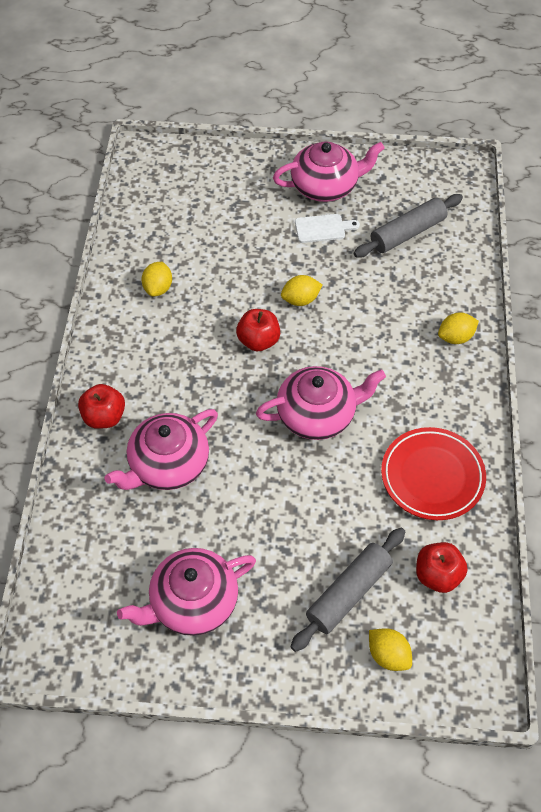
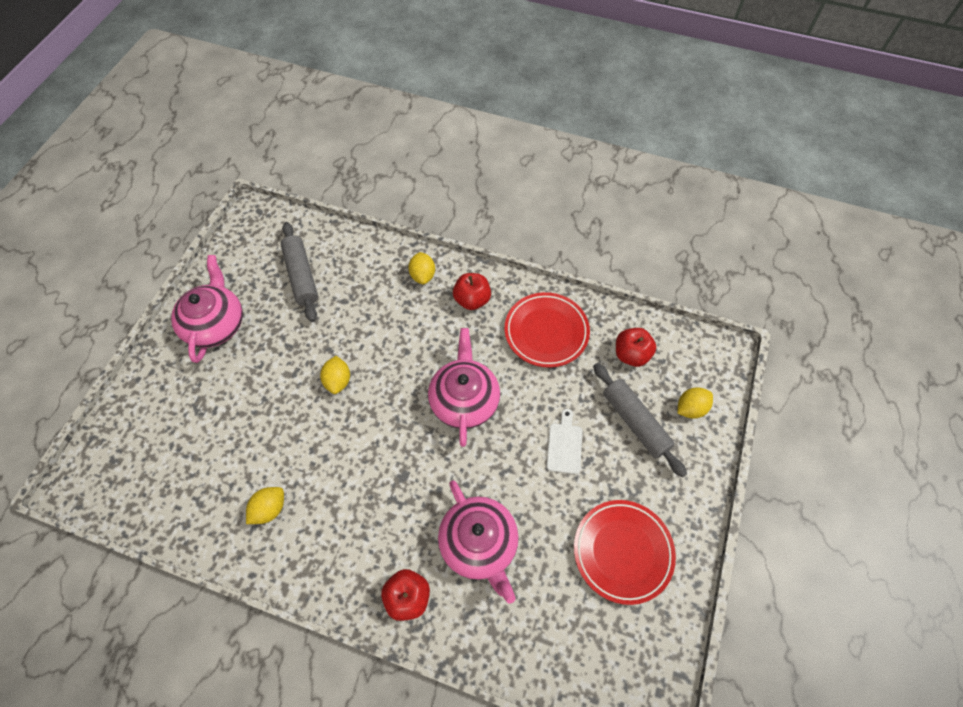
camera: 75 degrees left, 5 degrees up
pink teapot [117,548,256,636] -> red plate [574,500,676,605]
yellow lemon [141,262,172,297] -> yellow lemon turned 75 degrees counterclockwise [246,487,284,524]
red apple [236,309,280,351] -> red apple moved to [453,273,491,310]
white cutting board [295,214,360,243] -> white cutting board moved to [547,409,583,474]

